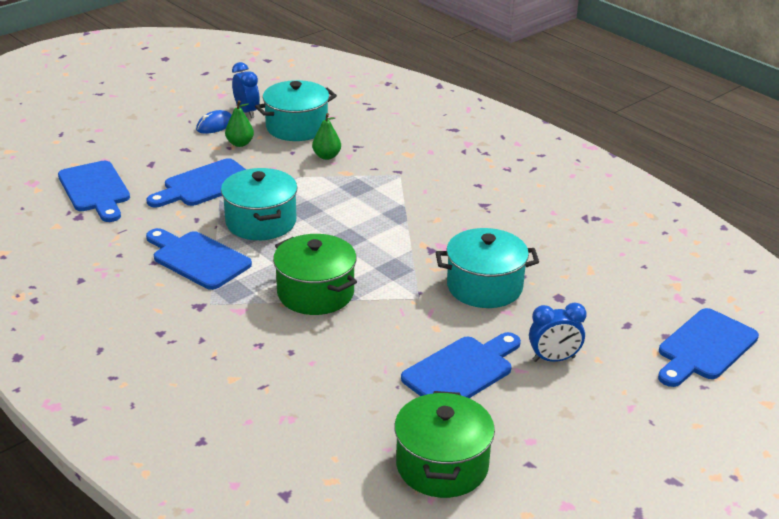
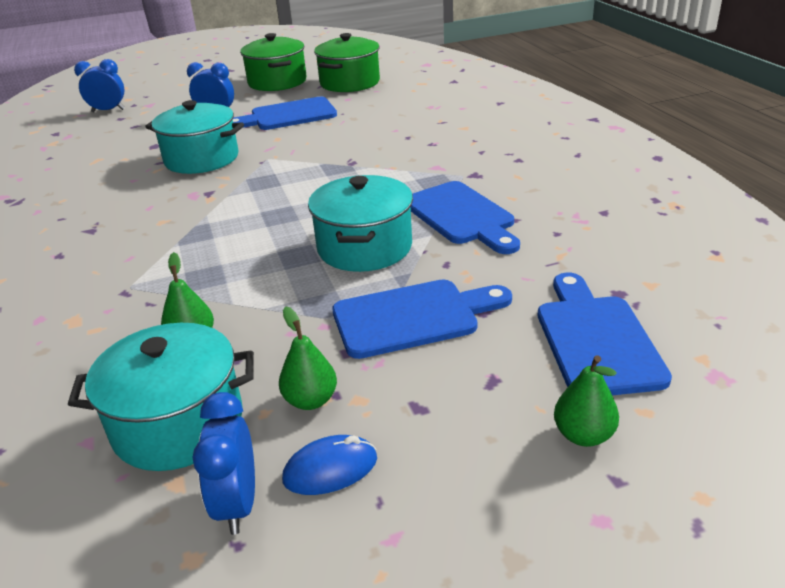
camera: 155 degrees left, 0 degrees up
green pot [273,234,357,315] -> green pot moved to [240,33,307,91]
blue cutting board [658,308,759,387] -> blue clock [74,59,125,112]
none -> green pear [554,355,619,447]

